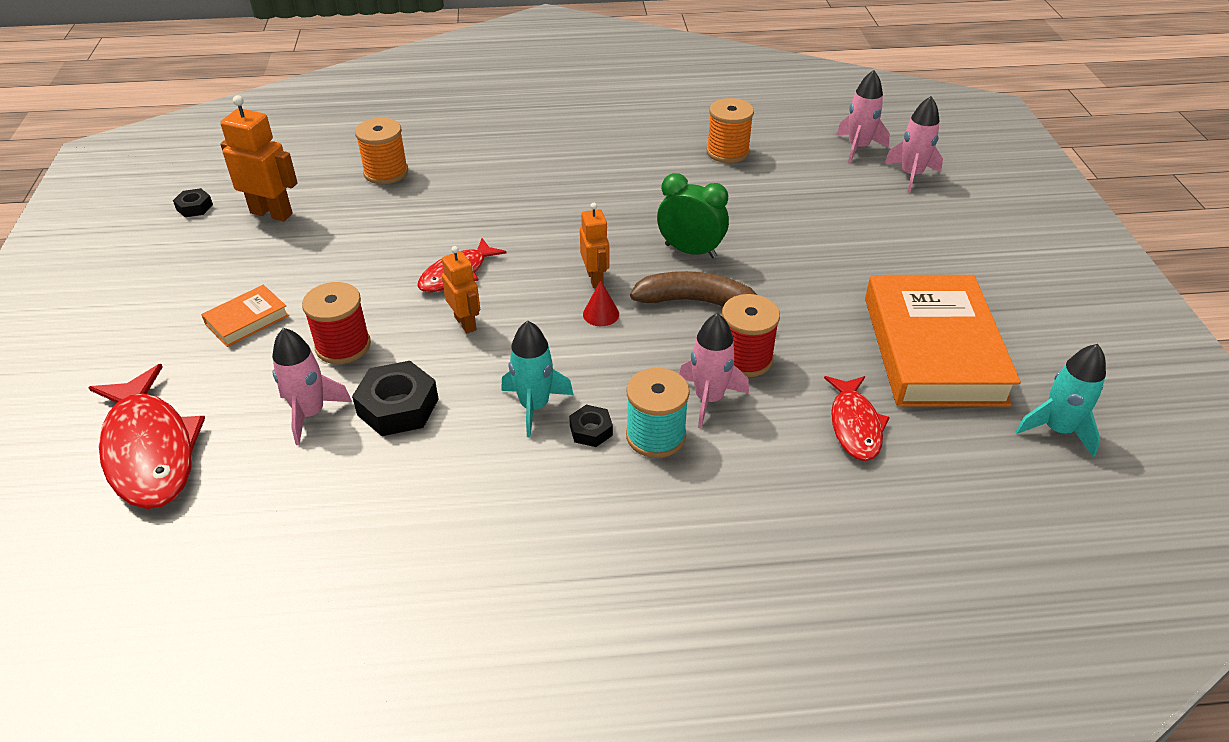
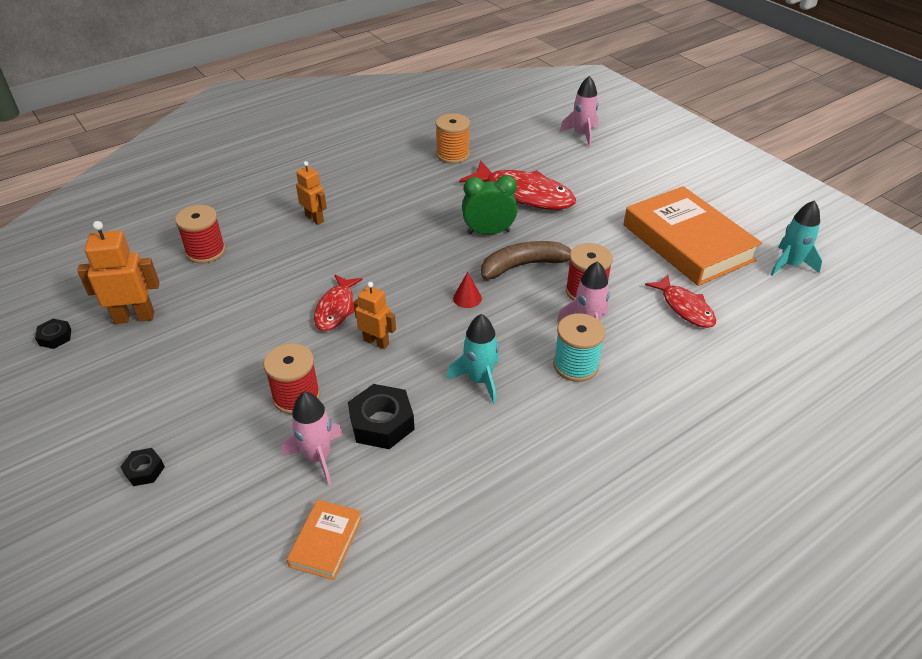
camera: 30 degrees left, 0 degrees up
red fish [88,364,205,509] -> red fish moved to [459,161,576,210]
orange book [201,285,289,347] -> orange book moved to [287,499,362,580]
orange spool [355,118,408,184] -> red spool [175,205,225,263]
black nut [569,405,613,447] -> black nut moved to [120,448,165,486]
orange robot [580,203,609,288] -> orange robot moved to [296,161,327,225]
pink rocket [837,70,890,163] -> none

